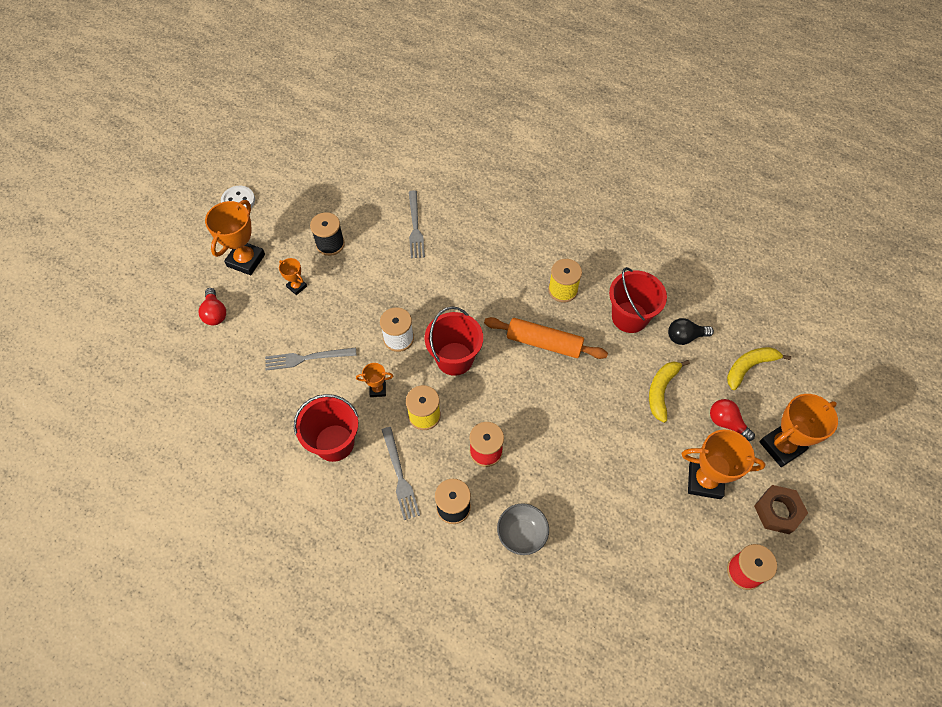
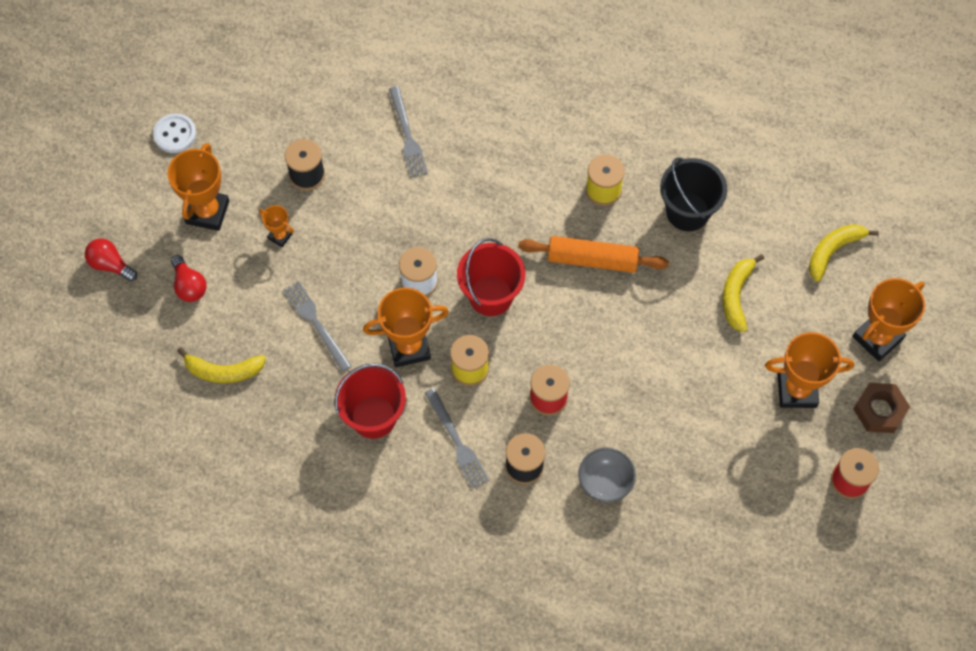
camera: 10 degrees left, 5 degrees up
grey fork [265,348,357,371] -> grey fork turned 75 degrees clockwise [283,281,351,372]
orange trophy [356,363,393,397] -> orange trophy [363,288,449,367], size x1.97
red bucket [609,267,667,333] -> black bucket [660,157,727,231]
black light bulb [668,318,714,345] -> none
red light bulb [710,399,755,441] -> red light bulb moved to [85,239,137,282]
none -> yellow banana [177,347,266,383]

